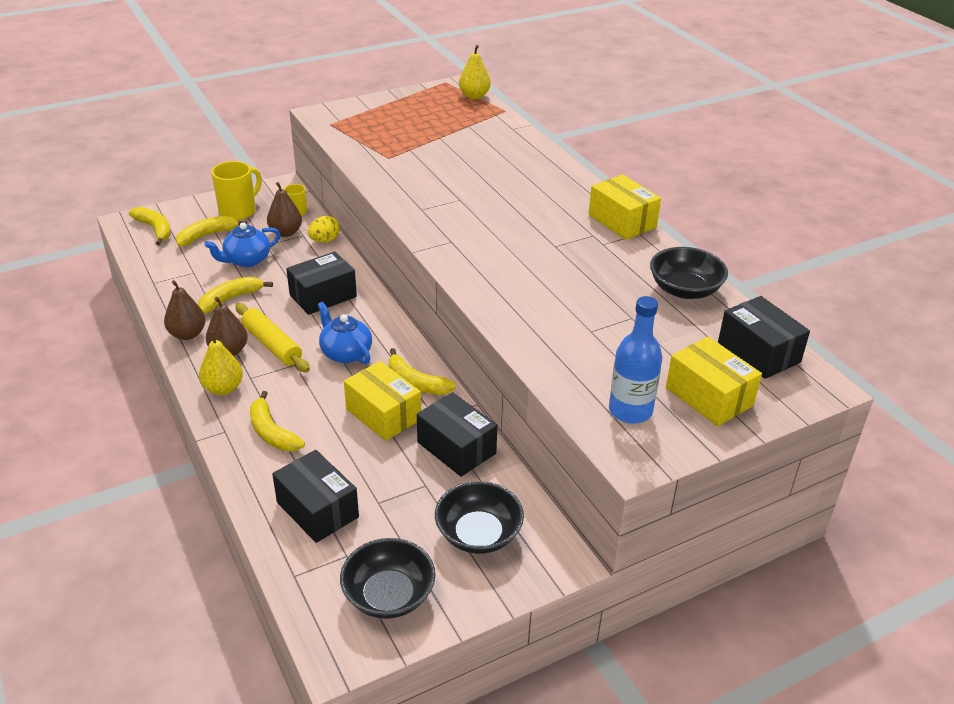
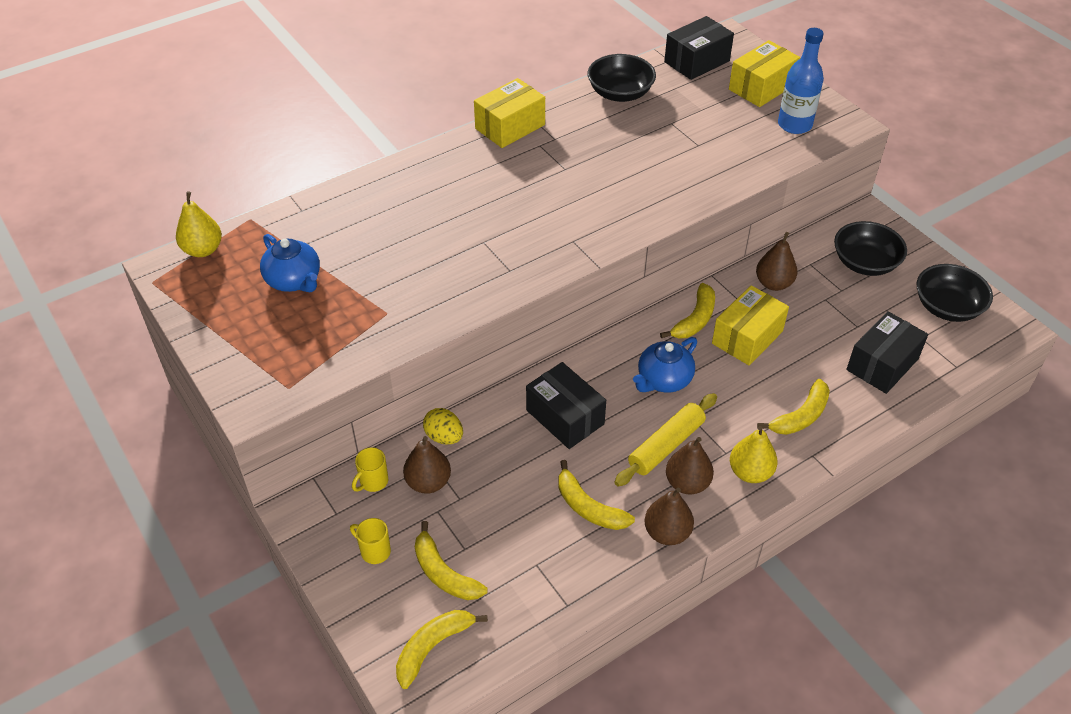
camera: 95 degrees left, 10 degrees up
blue teapot [204,223,281,267] -> blue teapot moved to [260,234,320,292]
yellow mug [211,161,262,220] -> yellow mug [350,518,391,564], size x0.56
black box [417,392,498,477] -> brown pear [756,232,797,291]

